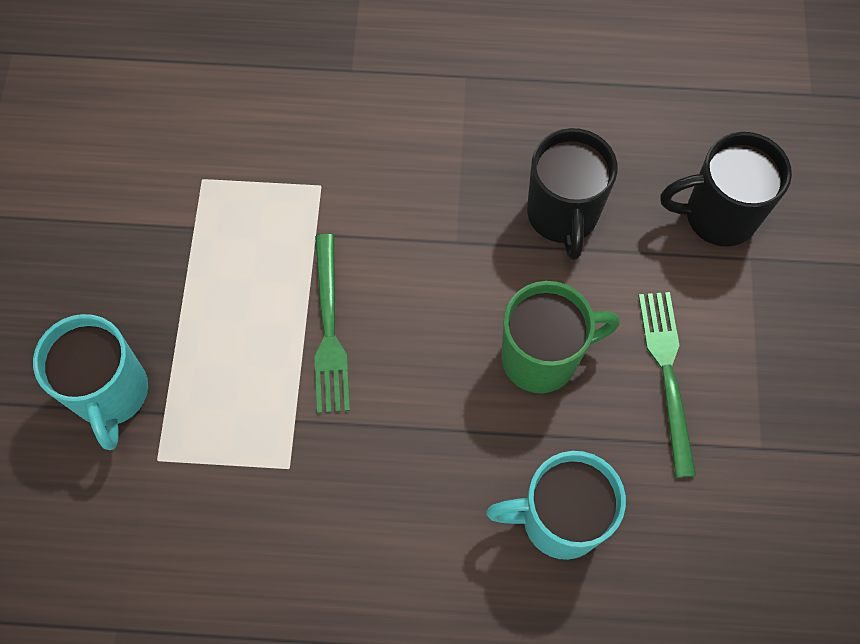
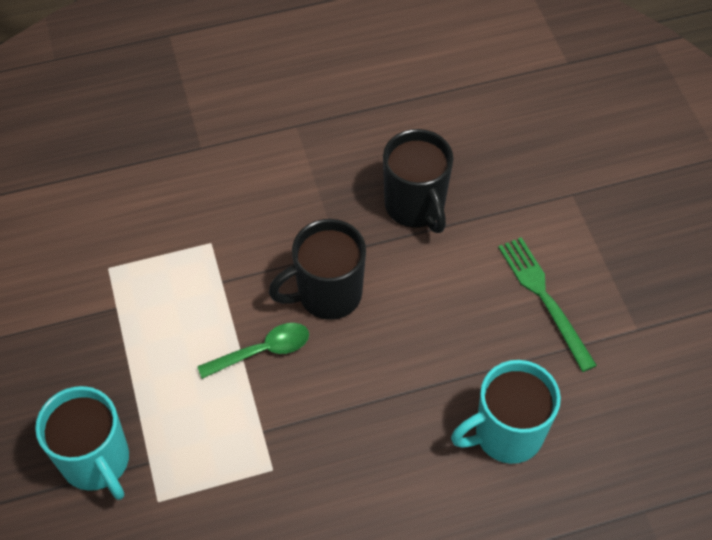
camera: 20 degrees left, 10 degrees down
green fork [314,234,350,413] -> green spoon [197,323,309,379]
green mug [501,281,620,393] -> none
black mug [661,132,792,247] -> black mug moved to [269,219,366,320]

